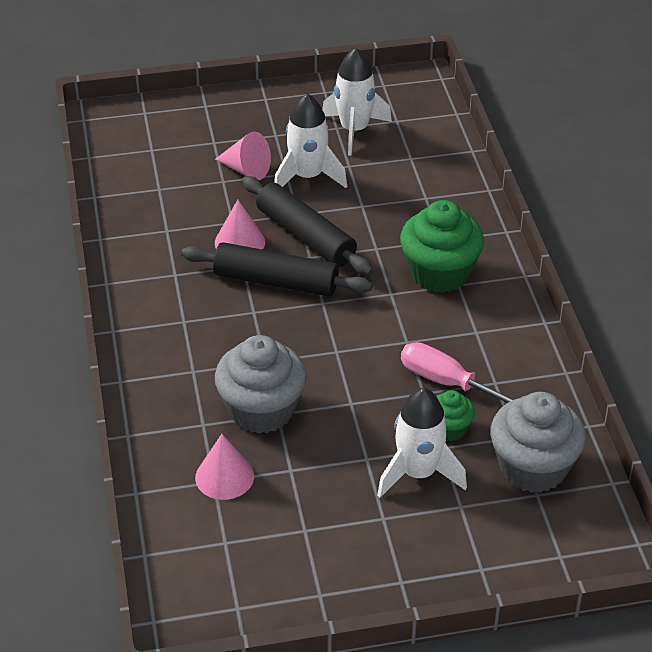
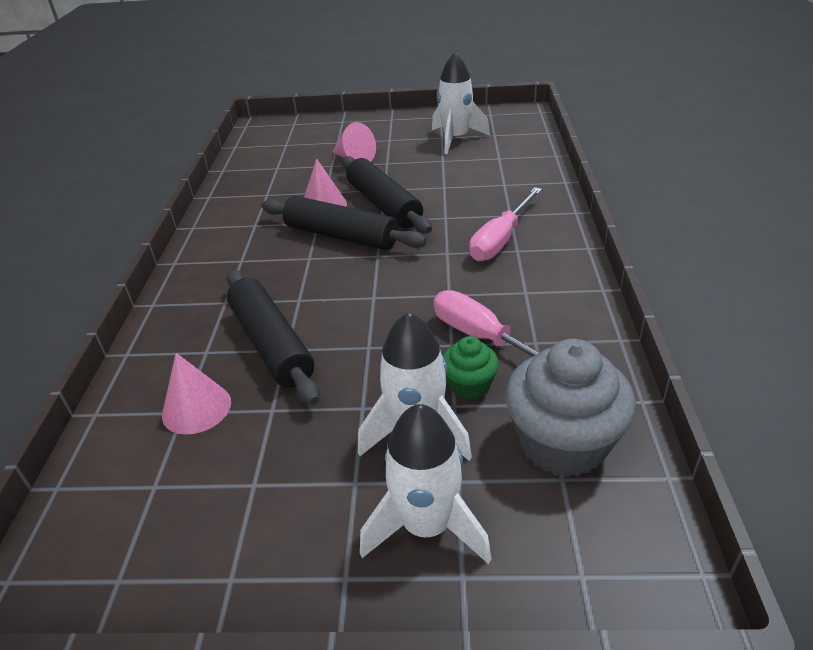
camera: 15 degrees right, 5 degrees down
grey cupcake [215,335,307,434] -> black rolling pin [226,270,320,405]
white rocket [274,94,347,188] -> white rocket moved to [360,404,491,564]
green cupcake [400,200,484,293] -> pink screwdriver [469,187,542,261]

